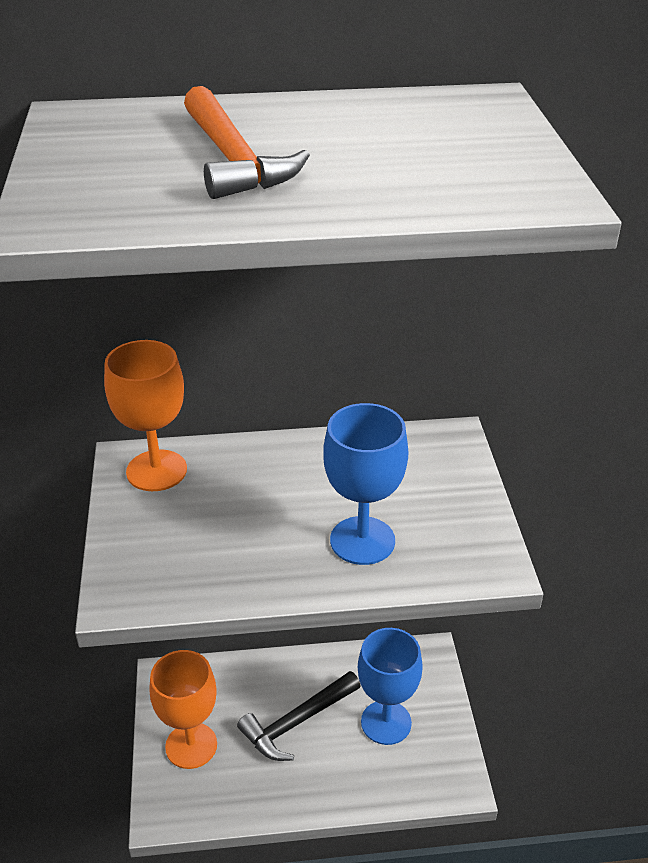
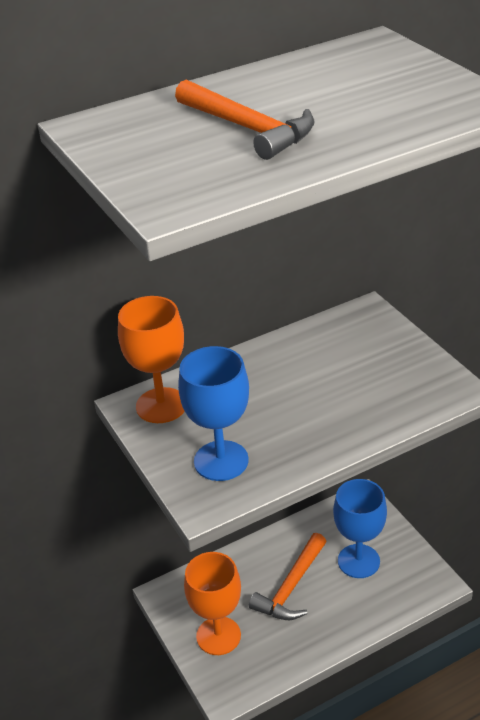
camera: 20 degrees left, 0 degrees up
black hammer [237,671,361,761] -> orange hammer [249,533,327,620]
blue goblet [323,403,408,565] -> blue goblet moved to [178,346,249,481]

